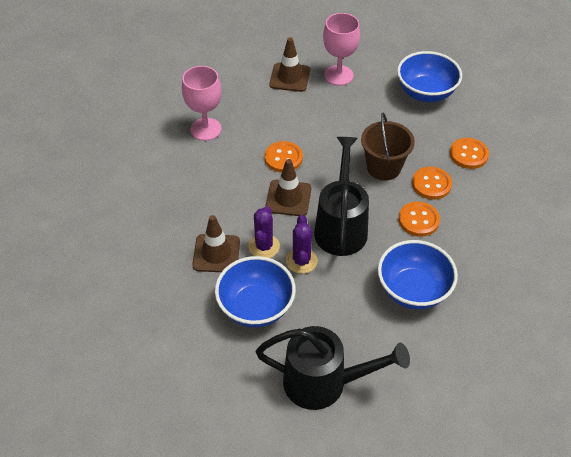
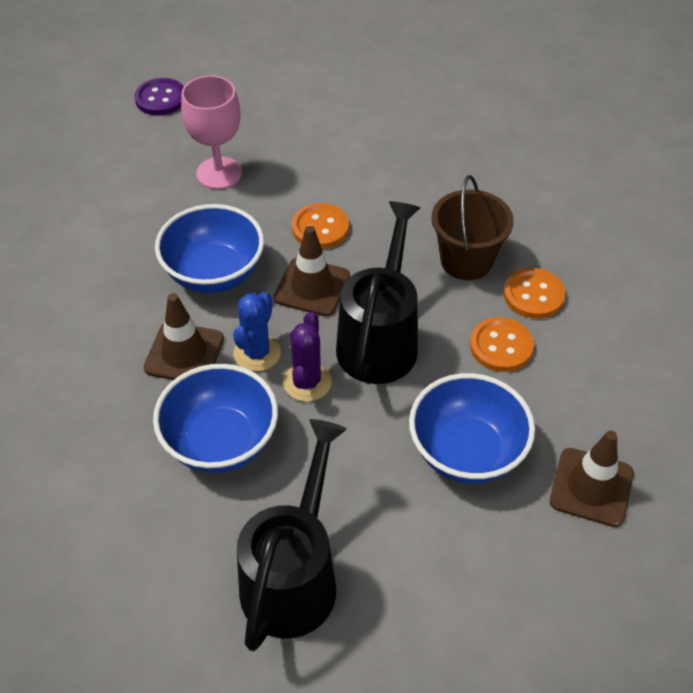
camera: 10 degrees right, 0 degrees up
purple cactus [248,206,280,258] -> blue cactus [233,292,281,372]
black watering can [256,326,410,410] -> black watering can turned 90 degrees counterclockwise [237,419,347,651]
brown traffic cone [269,37,310,92] -> brown traffic cone moved to [550,431,634,527]
pink goblet [323,13,360,86] -> none
blue bowl [397,51,462,102] -> blue bowl moved to [155,204,264,293]
orange button [450,138,489,169] -> none
none -> purple button [134,78,184,115]

